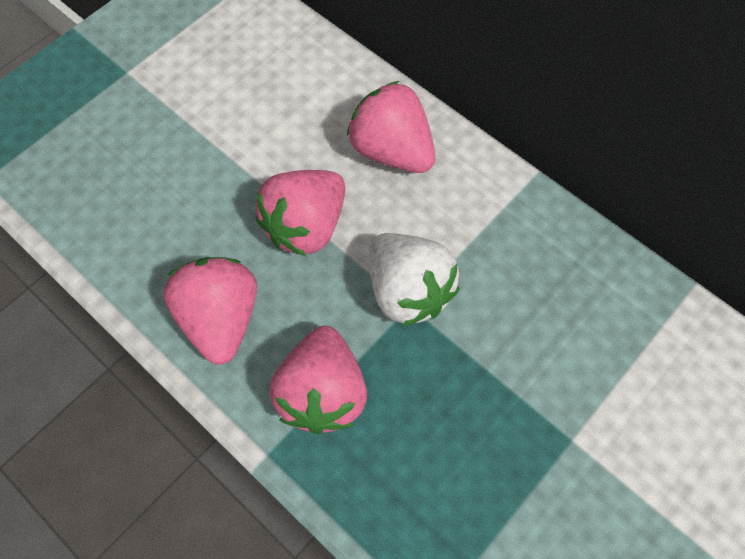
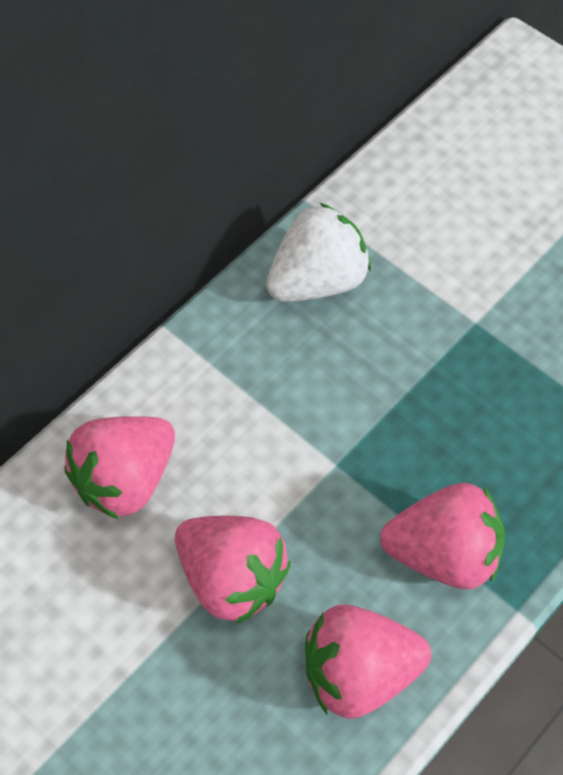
camera: 90 degrees left, 5 degrees down
white strawberry [369,233,460,326] -> white strawberry moved to [266,203,371,302]

